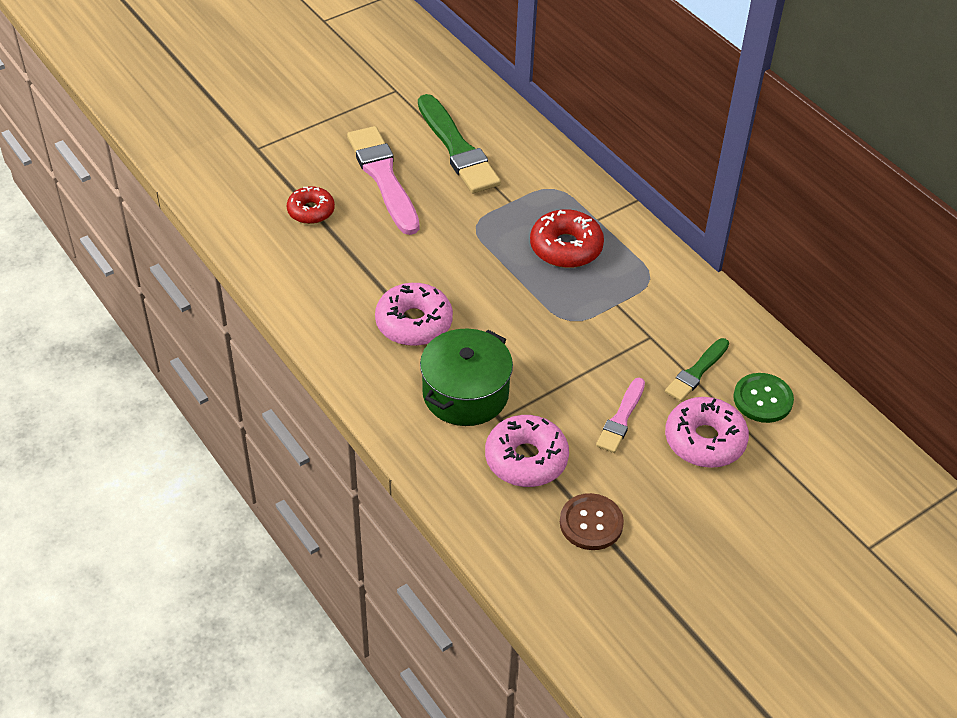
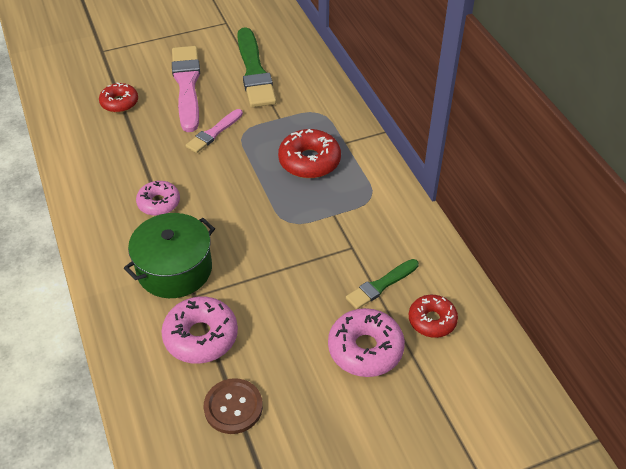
camera: 15 degrees right, 0 degrees up
pink donut [375,283,453,346] -> pink donut [136,181,180,216], size x0.66
pink brush [596,378,645,453] -> pink brush moved to [186,109,243,153]
green button [733,373,794,423] -> red donut [409,295,458,338]

